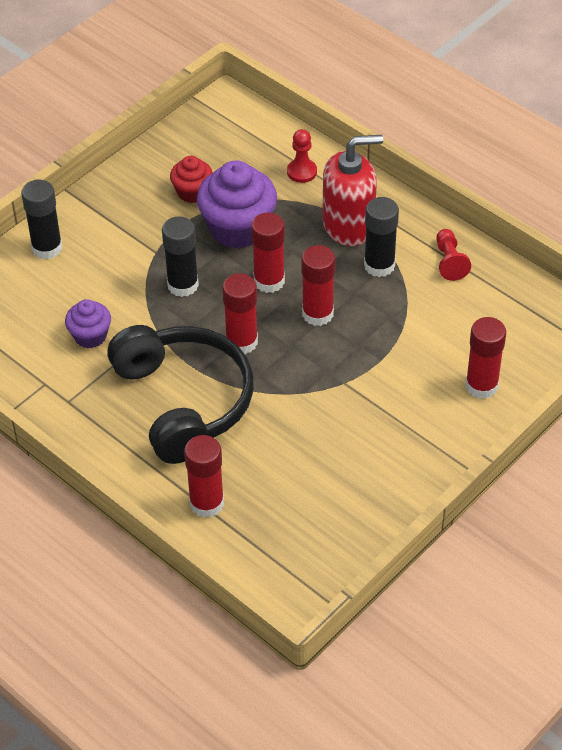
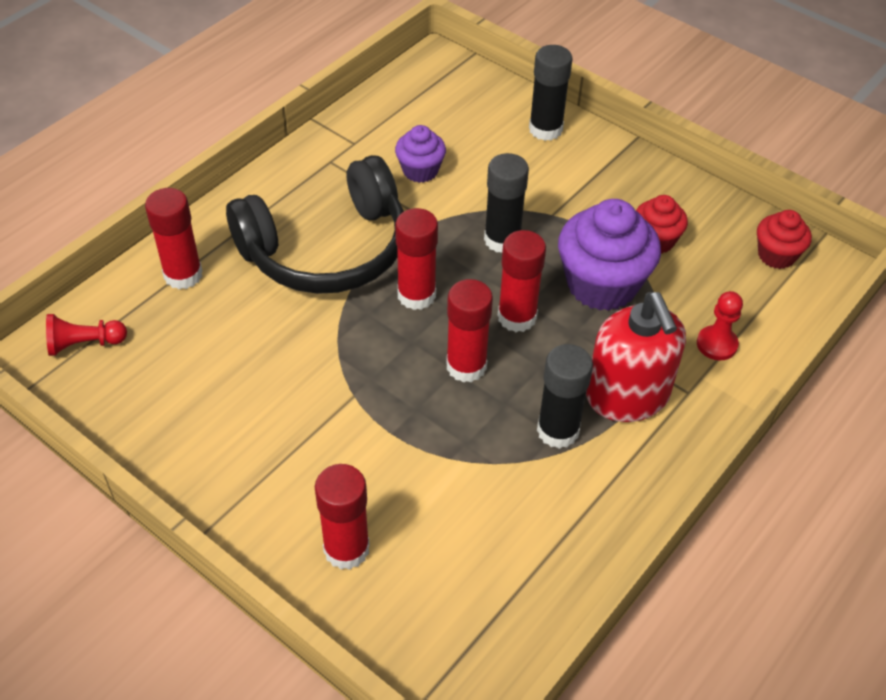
camera: 85 degrees right, 0 degrees up
red pawn [436,229,471,281] -> red pawn moved to [46,314,127,356]
none -> red cupcake [757,210,812,269]

